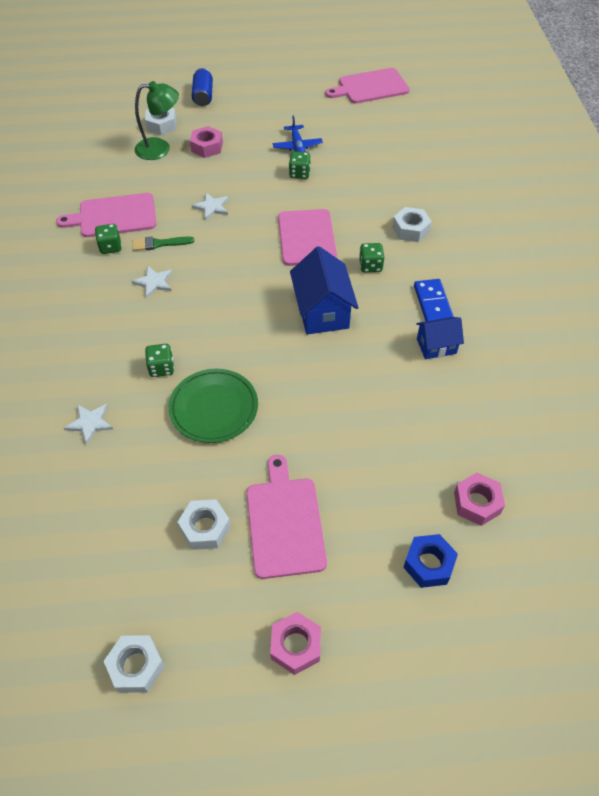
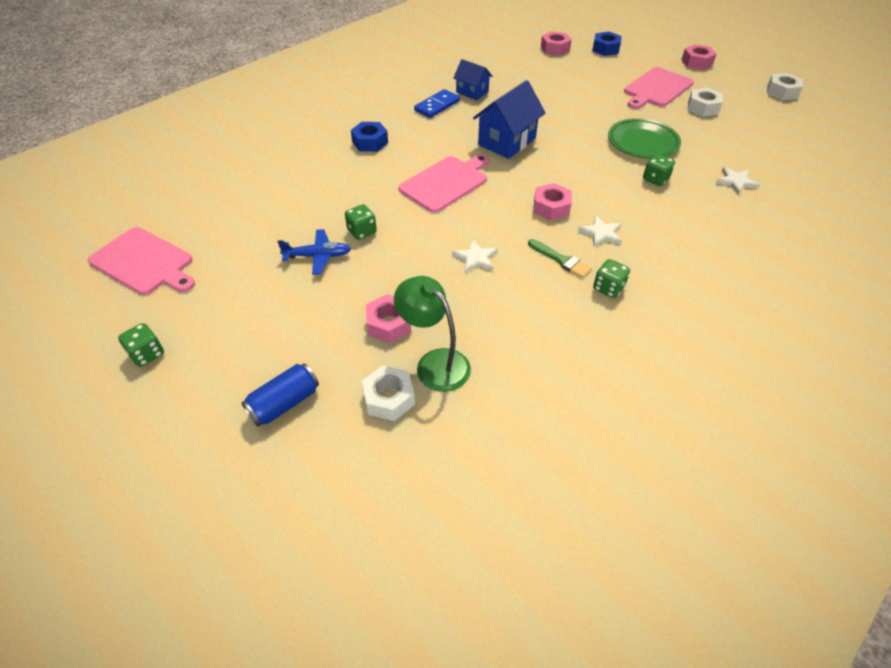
camera: 130 degrees left, 5 degrees down
pink cutting board [56,193,156,237] -> none
blue plane [273,115,323,152] -> blue plane turned 45 degrees clockwise [277,229,351,275]
green dice [359,243,384,273] -> green dice moved to [118,323,164,367]
white nut [392,207,432,242] -> blue nut [351,122,388,152]
none -> pink nut [533,183,572,221]

